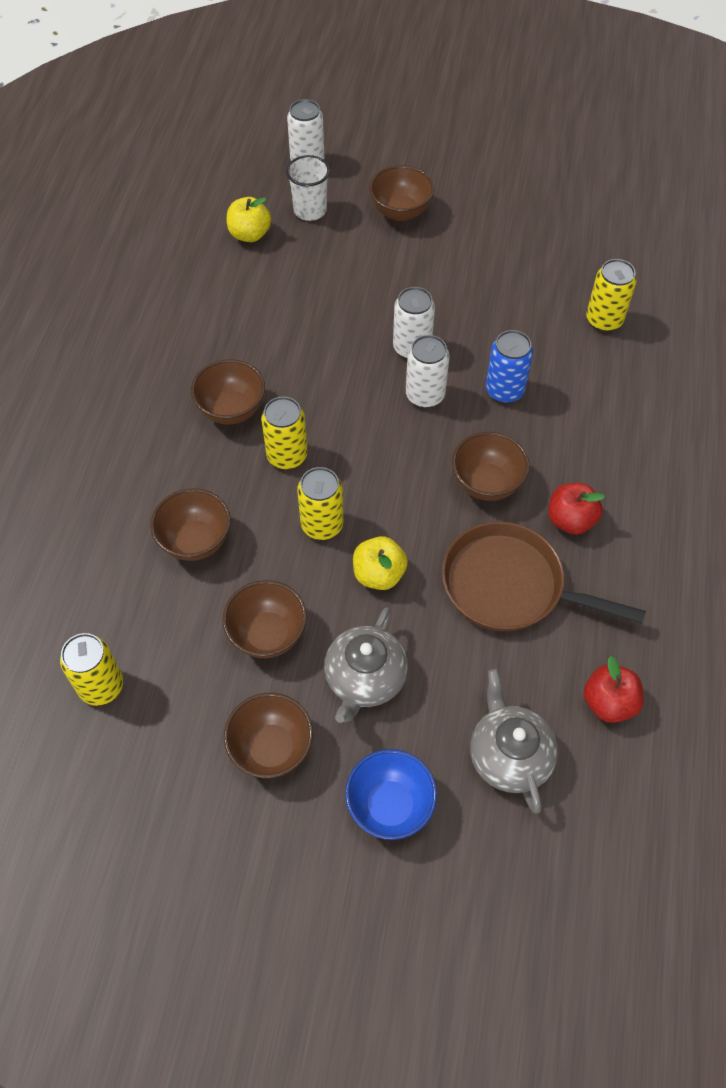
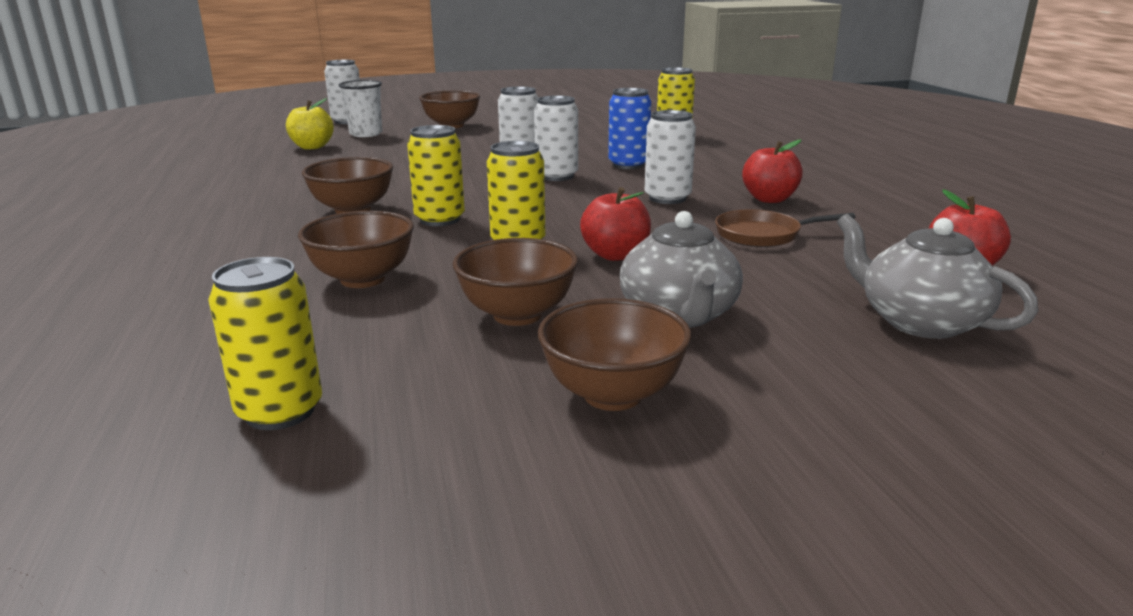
camera: 25 degrees left, 35 degrees down
blue bowl [345,749,437,840] -> none
yellow apple [353,536,408,590] -> red apple [580,187,651,261]
brown pan [442,522,646,631] -> brown pan [715,210,855,247], size x0.57
brown bowl [452,432,529,501] -> white can [645,110,696,204]

